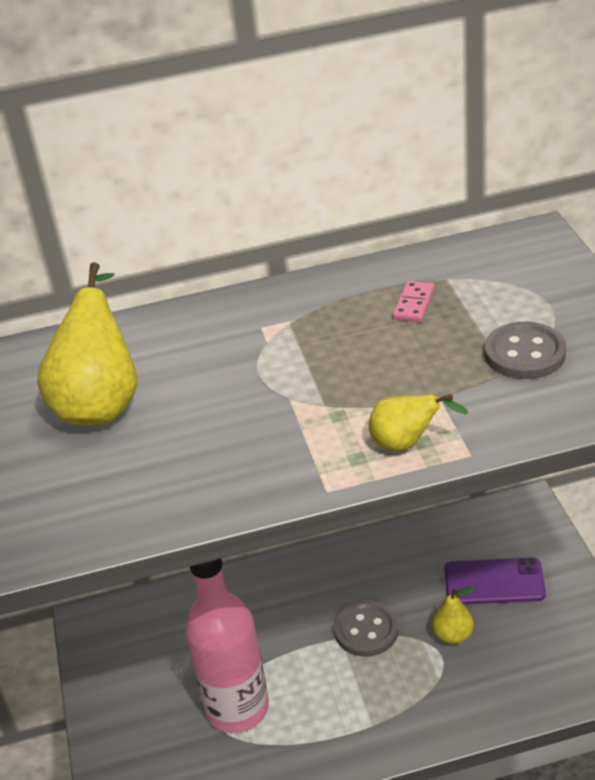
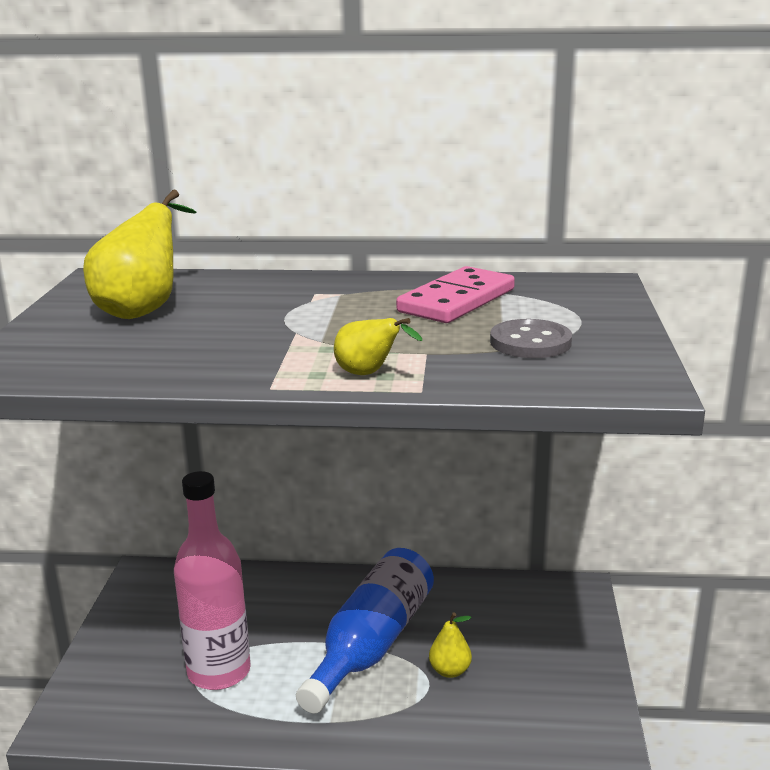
camera: 15 degrees right, 15 degrees down
grey button [334,601,399,657] -> blue bottle [296,548,434,714]
pink domino [393,281,435,322] -> pink domino [396,266,515,323], size x2.20
purple phone [445,557,546,604] -> none

